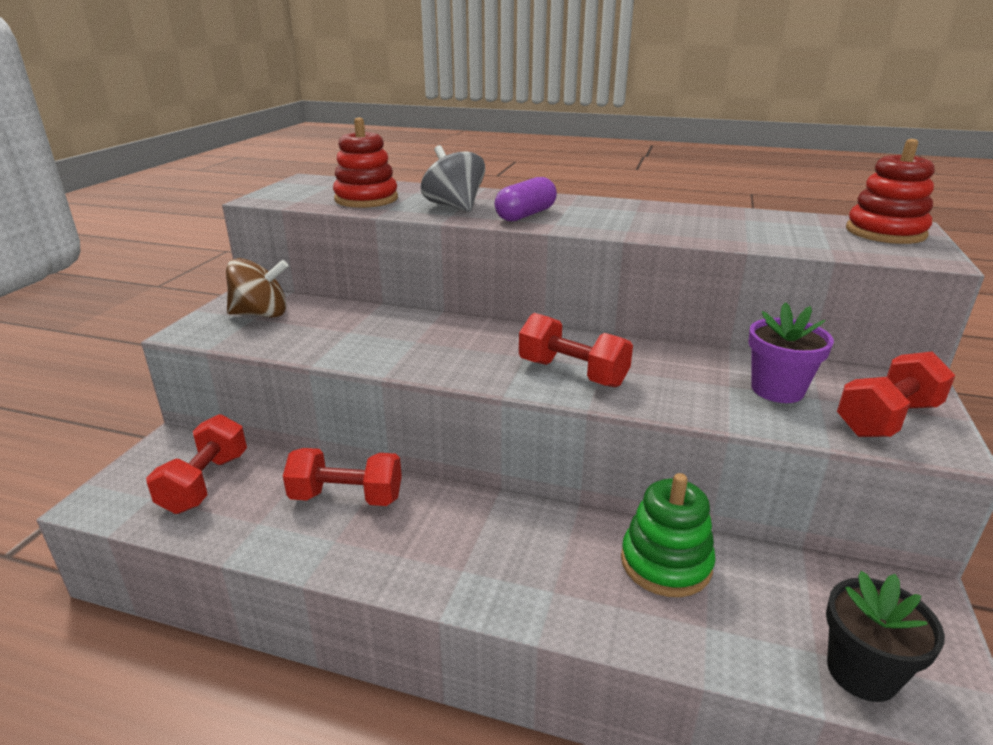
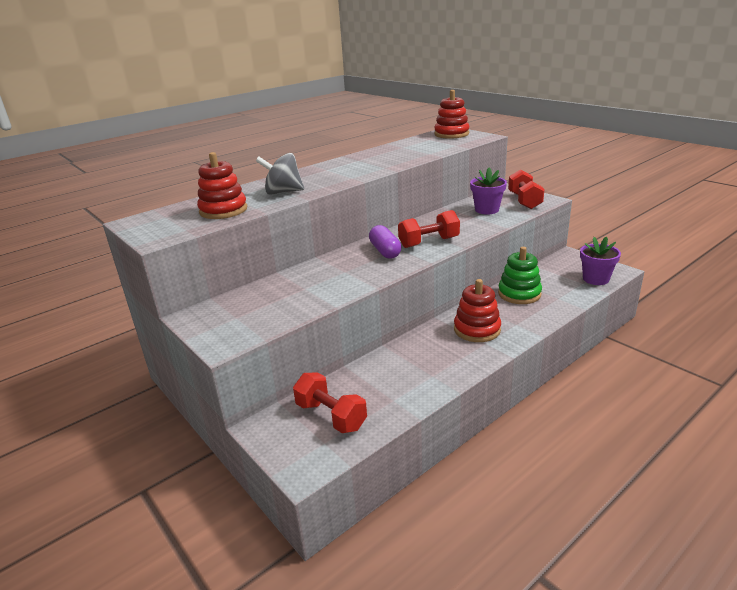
camera: 55 degrees left, 0 degrees up
brown spinning top [226,258,288,318] -> none
red dumbbell [283,448,402,506] -> none
purple capsule [494,177,557,221] -> purple capsule moved to [369,225,401,259]
black flower pot [826,571,945,702] -> purple flower pot [580,237,621,285]
none -> red stacking toy [454,279,501,342]

